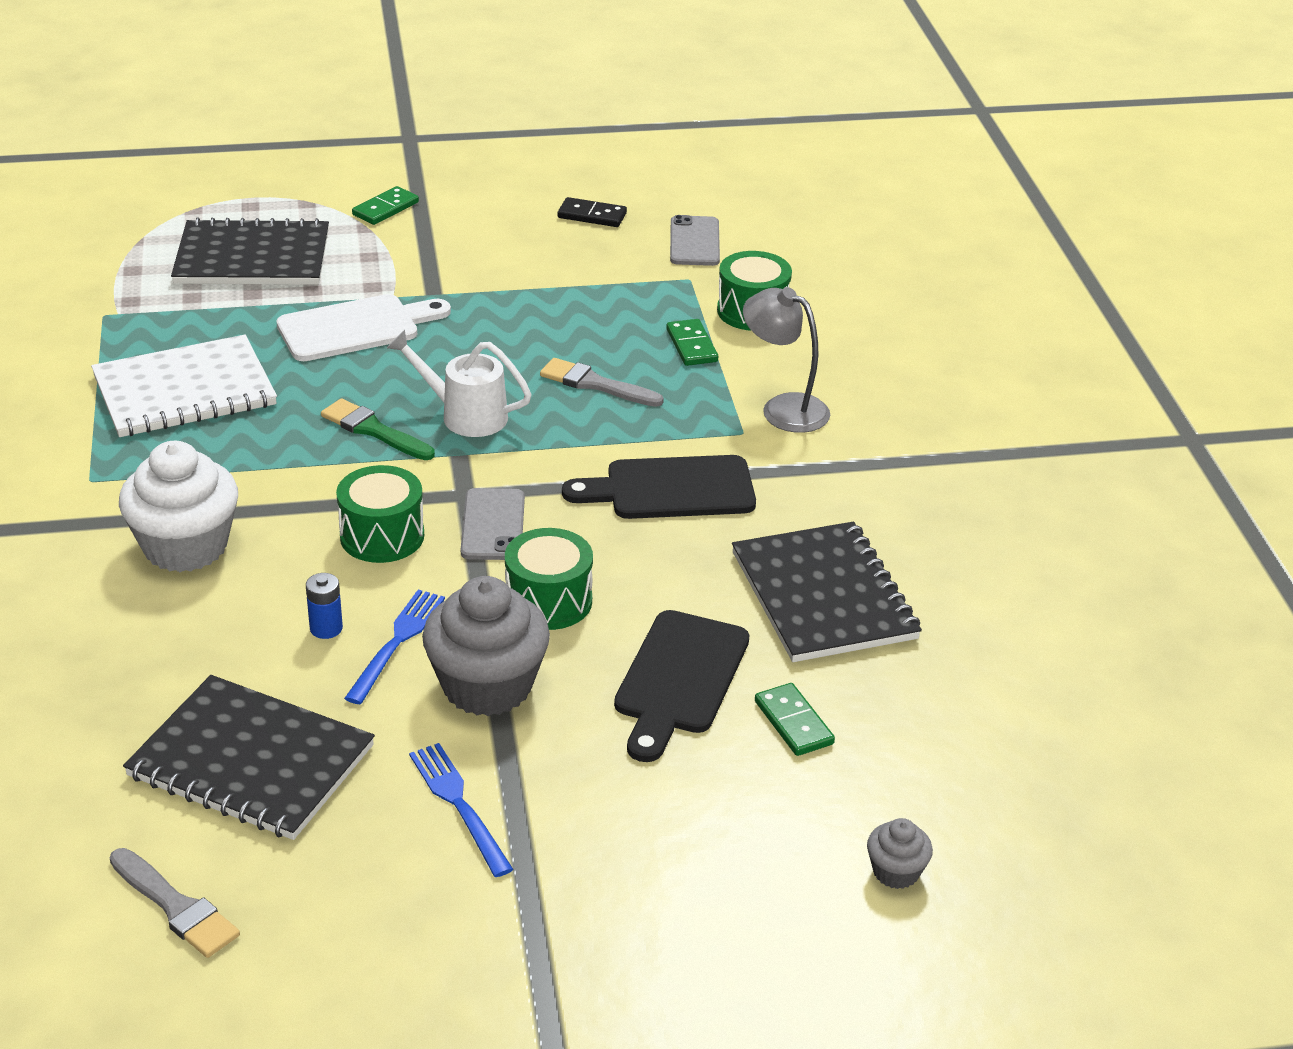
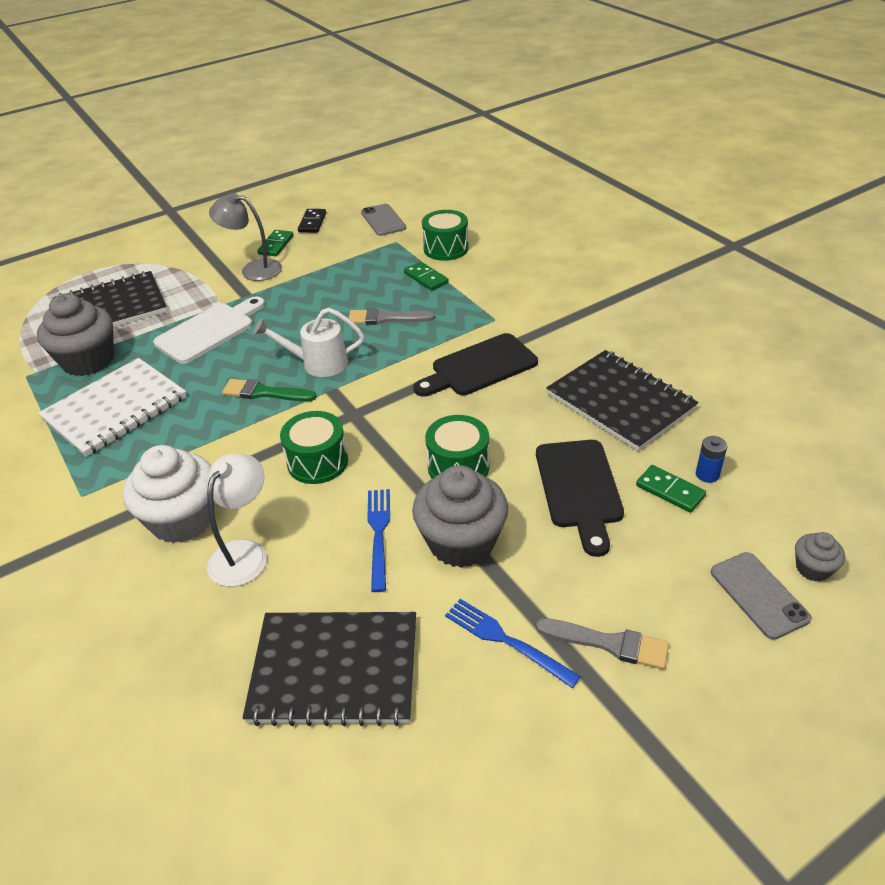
camera: 20 degrees left, 5 degrees up
grey brush [110,848,240,958] -> grey brush moved to [536,618,669,670]
blue battery [306,573,343,639] -> blue battery moved to [696,436,727,483]
green domino [352,186,419,225] -> green domino moved to [257,230,293,256]
grey phone [461,488,525,560] -> grey phone moved to [711,552,811,640]
black domino [558,197,627,227] -> black domino turned 75 degrees counterclockwise [298,209,326,233]
grey lamp [743,287,830,433] -> grey lamp moved to [209,193,282,281]
none -> grey cupcake [37,293,114,376]
none -> white lamp [207,453,267,587]

